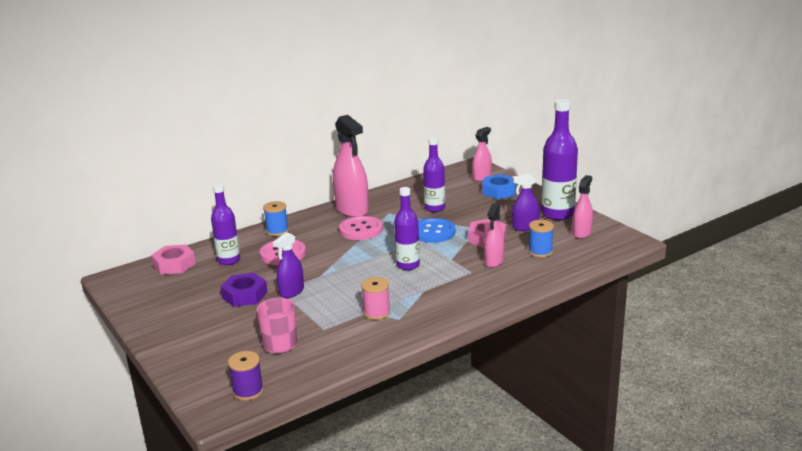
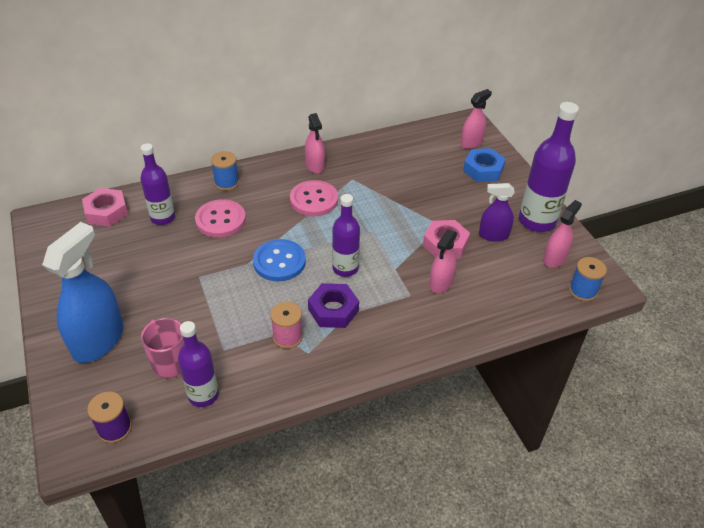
camera: 10 degrees right, 20 degrees up
purple nut [220,273,268,307] -> purple nut moved to [308,283,359,328]
purple spray bottle [273,232,304,298] -> none
pink spray bottle [333,115,369,217] -> pink spray bottle [305,113,325,174], size x0.56
blue button [418,218,455,243] -> blue button moved to [253,239,306,281]
purple bottle [423,137,445,212] -> purple bottle moved to [178,321,219,407]
blue spool [528,220,554,257] -> blue spool moved to [569,257,607,301]
none -> blue spray bottle [42,222,124,363]

